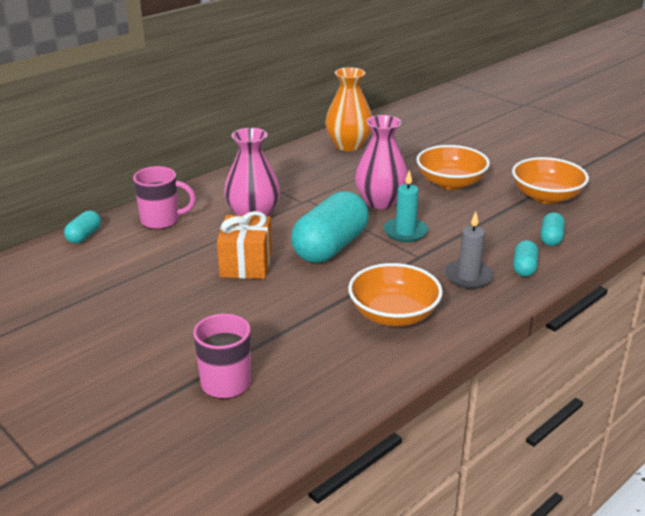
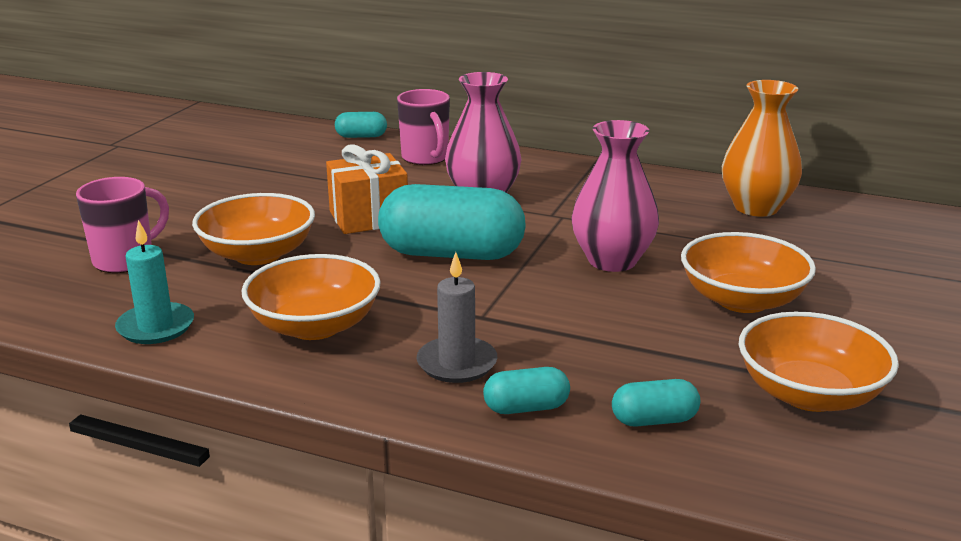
camera: 65 degrees right, 5 degrees down
turquoise candle [383,170,428,242] -> turquoise candle moved to [115,220,194,344]
none -> orange bowl [192,193,315,265]

